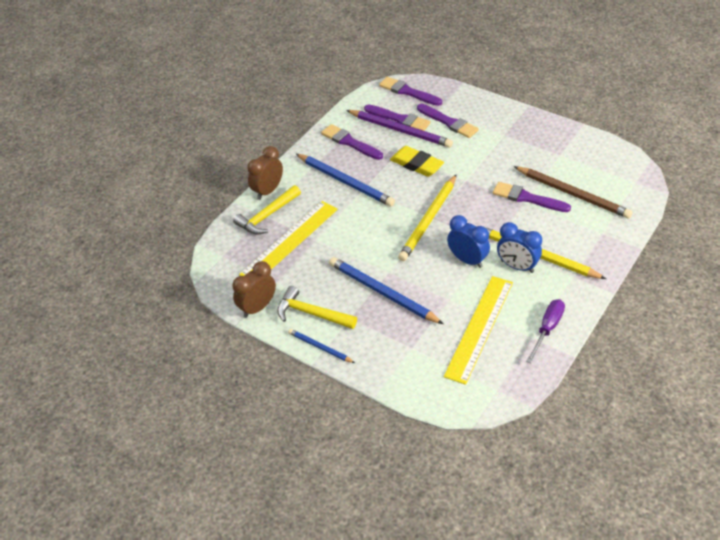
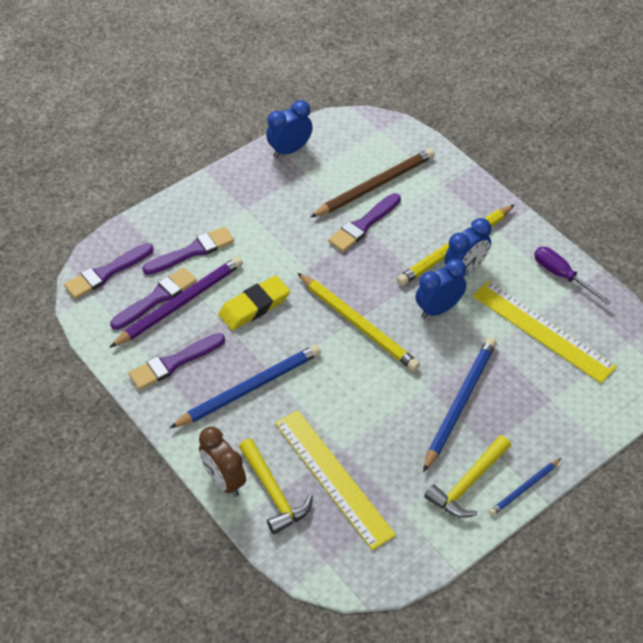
camera: 75 degrees left, 5 degrees up
brown clock [232,261,276,318] -> none
blue pencil [329,257,444,324] -> blue pencil turned 150 degrees clockwise [423,337,497,472]
none -> blue clock [266,100,313,158]

